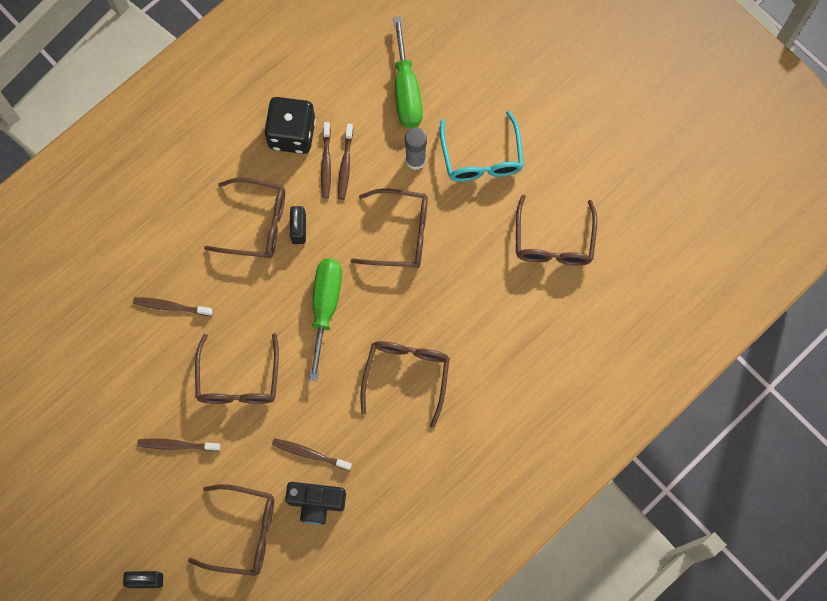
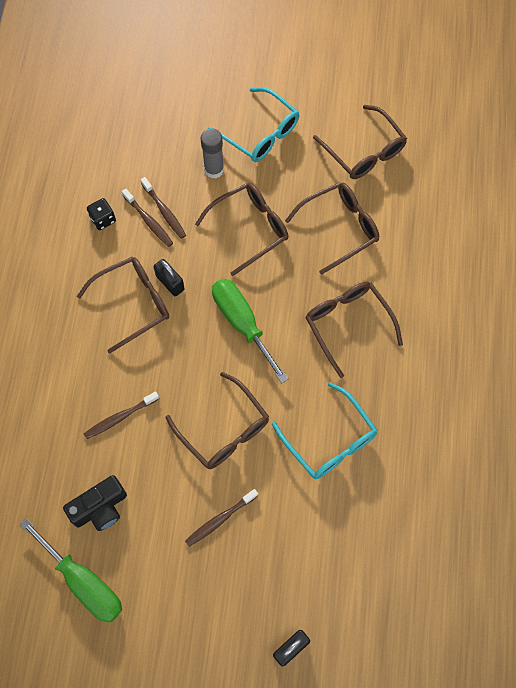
camera: 40 degrees left, 5 degrees down
brown glasses [188,484,274,576] -> brown glasses moved to [285,182,379,275]
black dice [264,97,316,154] -> black dice [87,198,116,230], size x0.50
brown toothbrush [272,438,352,471] -> turquoise glasses [272,382,377,479]
black camera [285,482,346,525] -> black camera moved to [63,475,127,531]
green screwdriver [393,16,423,128] -> green screwdriver moved to [20,518,122,623]

